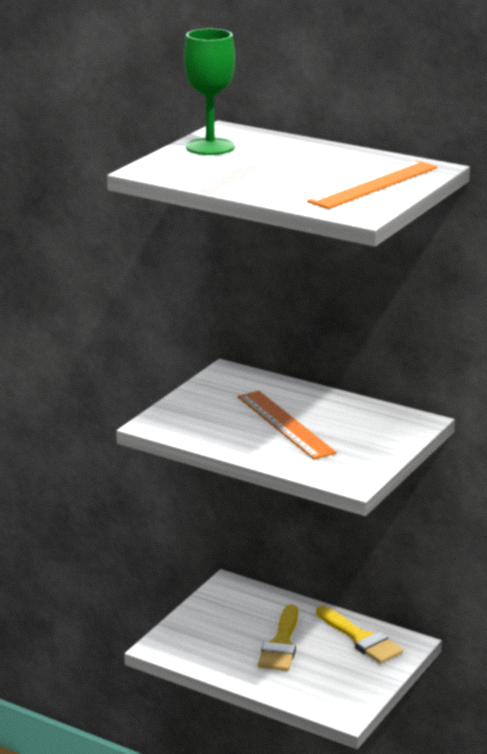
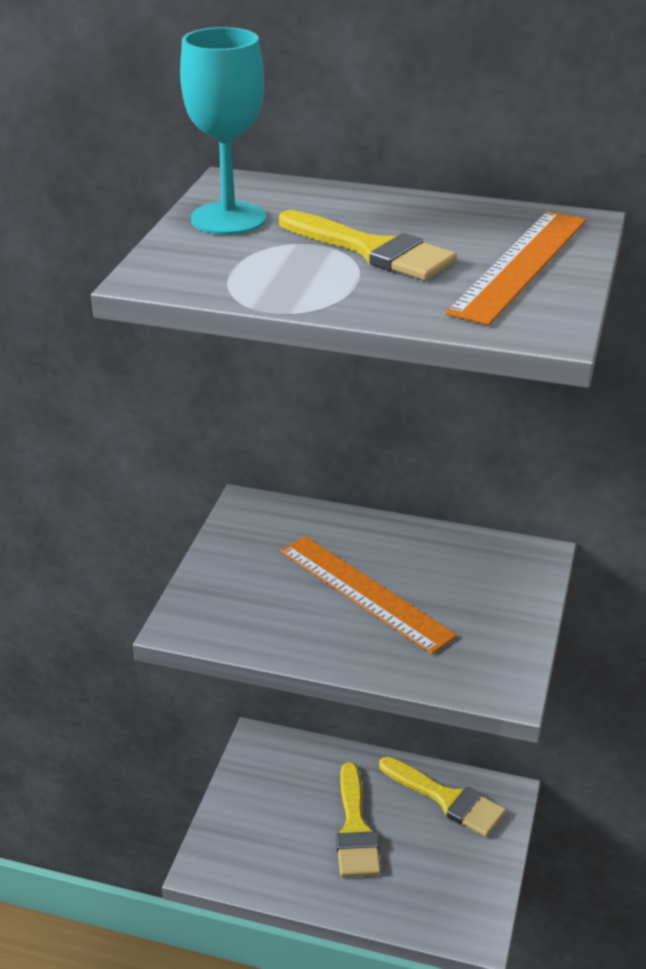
camera: 15 degrees left, 10 degrees up
green goblet [184,29,235,155] -> turquoise goblet [180,27,267,235]
none -> yellow brush [279,210,457,280]

